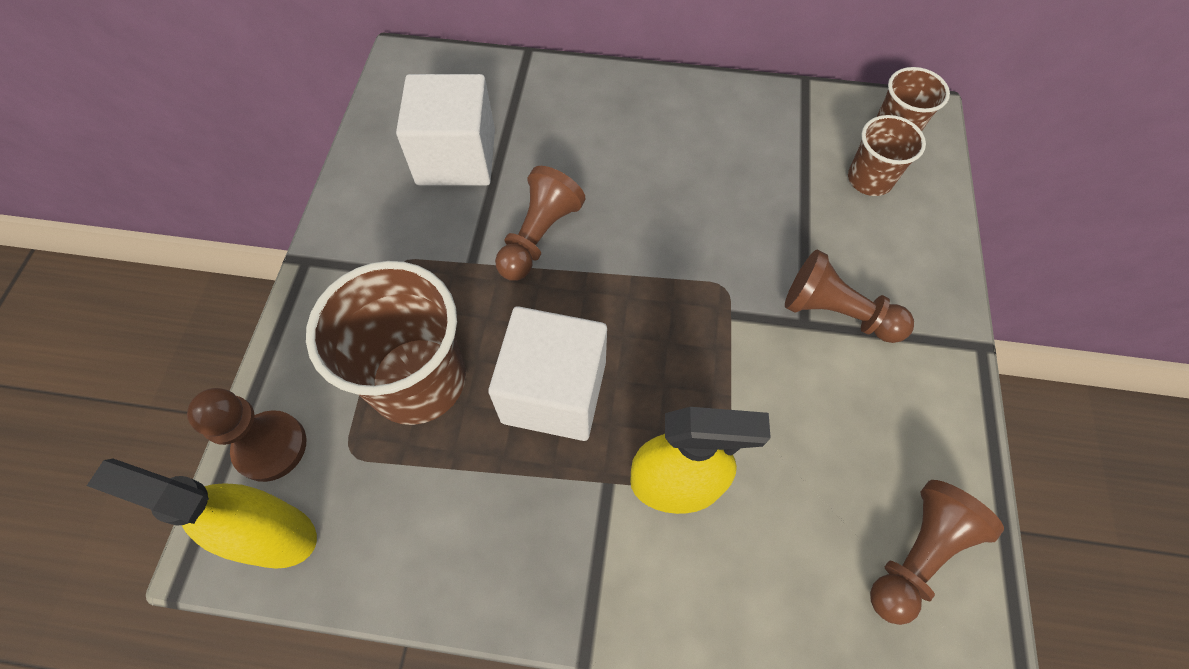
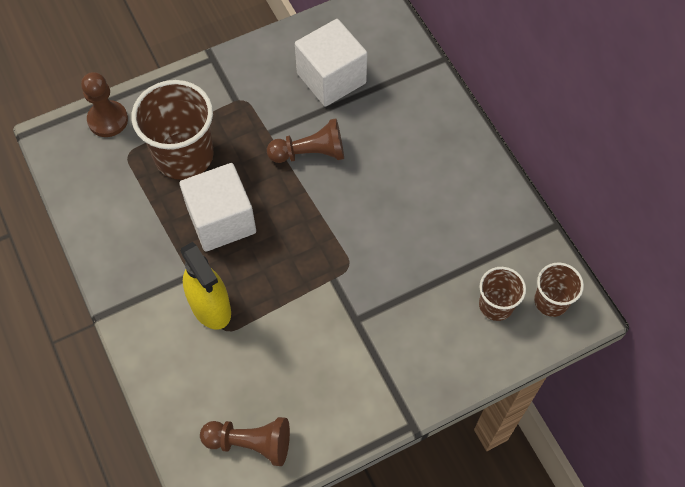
camera: 55 degrees right, 0 degrees up
yellow spray bottle [87,459,317,569] -> none
brown pawn [785,250,914,343] -> none

